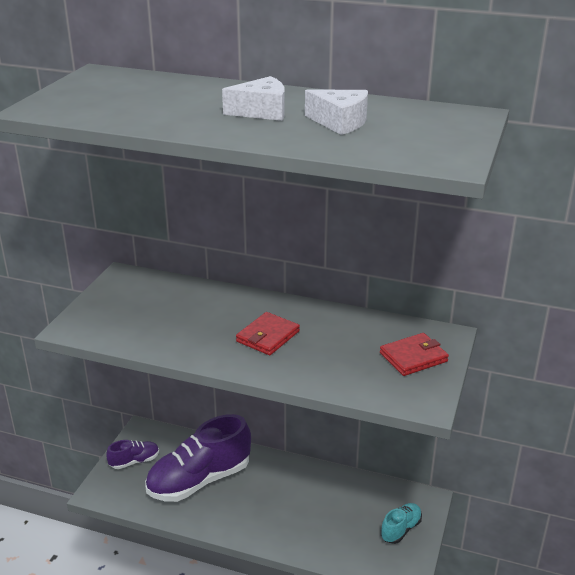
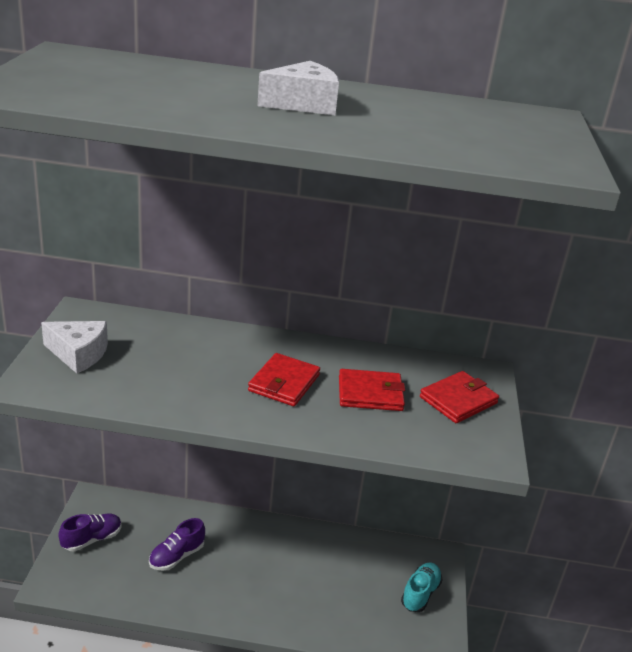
camera: 15 degrees left, 0 degrees up
purple shoe [145,414,251,502] -> purple shoe [149,518,205,571], size x0.47
white cheese [305,89,368,135] -> white cheese moved to [41,321,108,373]
none -> red wallet [339,369,405,411]

